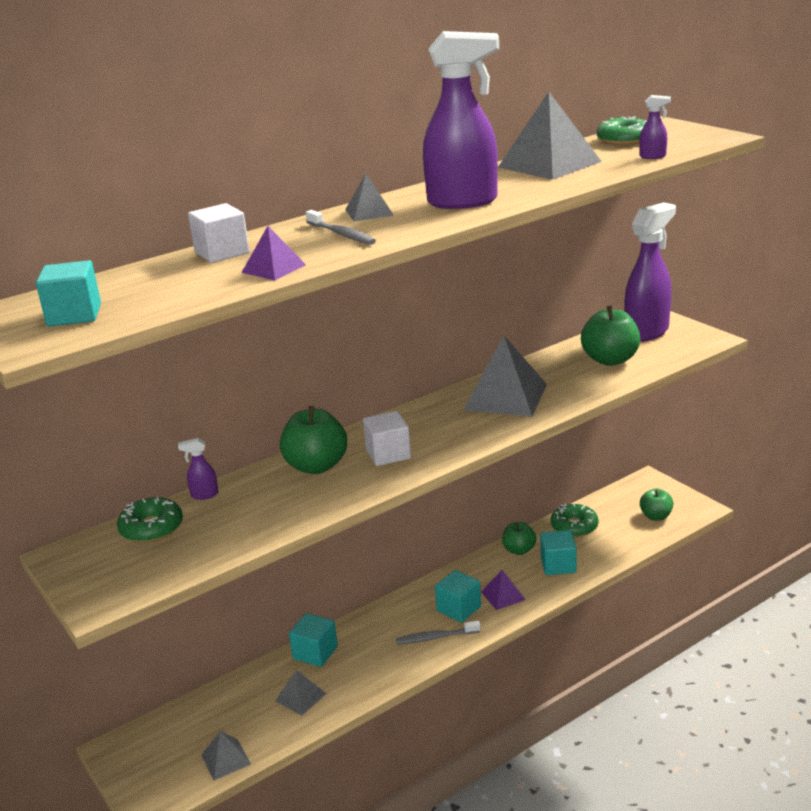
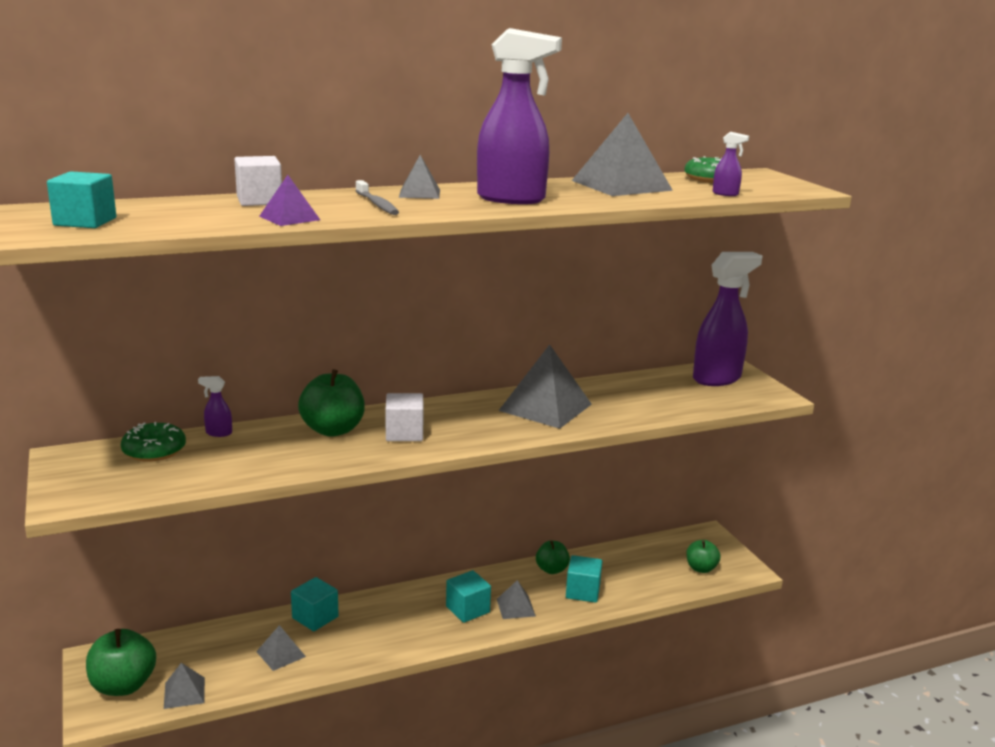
camera: 10 degrees right, 5 degrees down
grey toothbrush [396,621,481,644] -> none
purple pyramid [481,570,526,610] -> grey pyramid [497,580,536,619]
green donut [551,504,599,537] -> none
green apple [581,305,640,366] -> green apple moved to [86,629,156,696]

